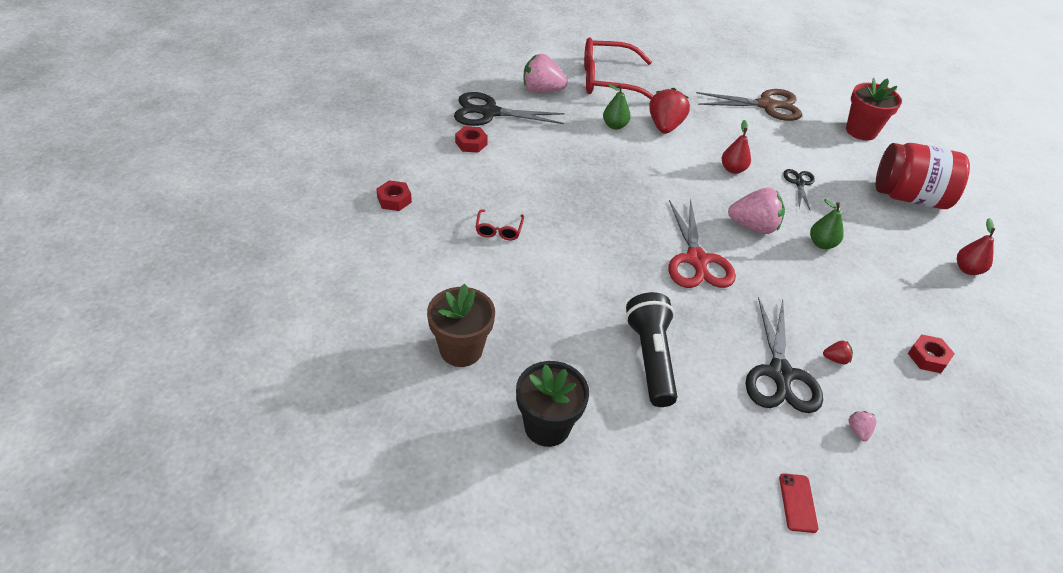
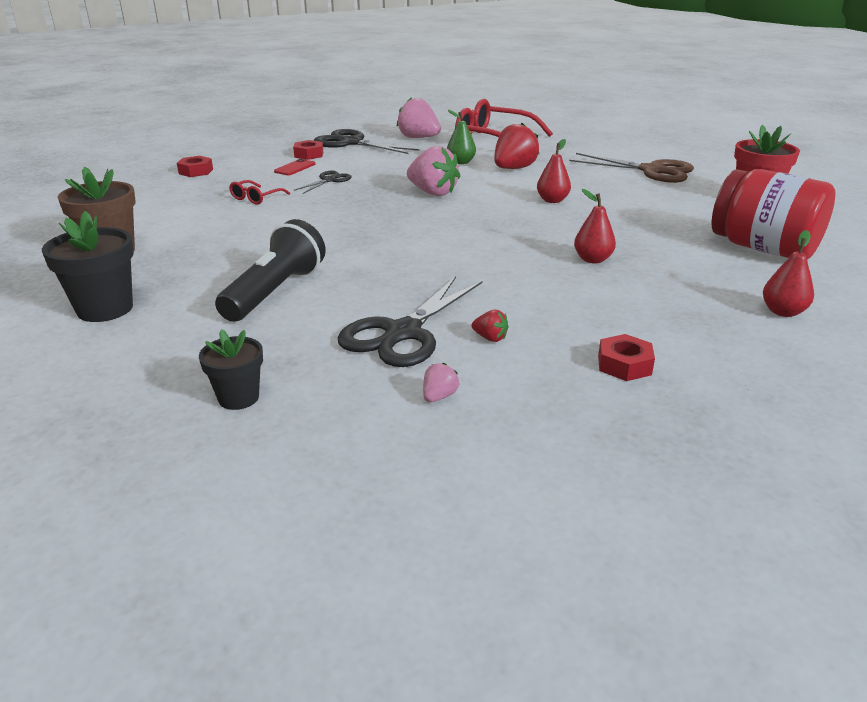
camera: 30 degrees right, 15 degrees down
red scissors [669,199,736,288] -> none
pink strawberry [728,188,785,234] -> pink strawberry moved to [407,146,460,196]
red phone [779,473,818,533] -> red phone moved to [274,159,315,175]
black scissors [783,169,815,211] -> black scissors moved to [294,171,352,194]
green pear [810,199,844,249] -> red pear [574,189,616,263]
none -> black flower pot [199,329,263,410]

